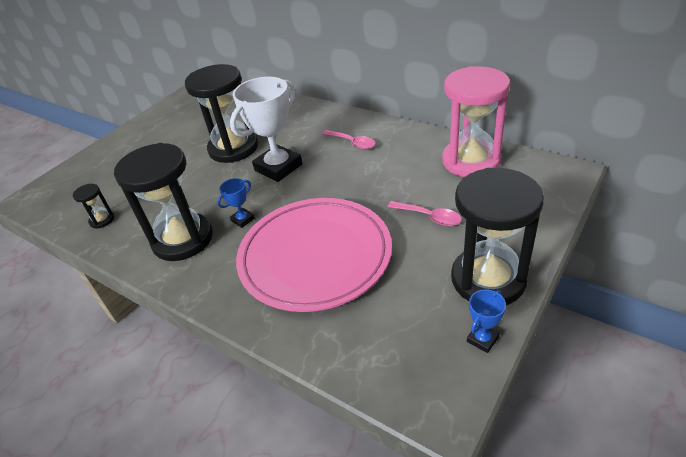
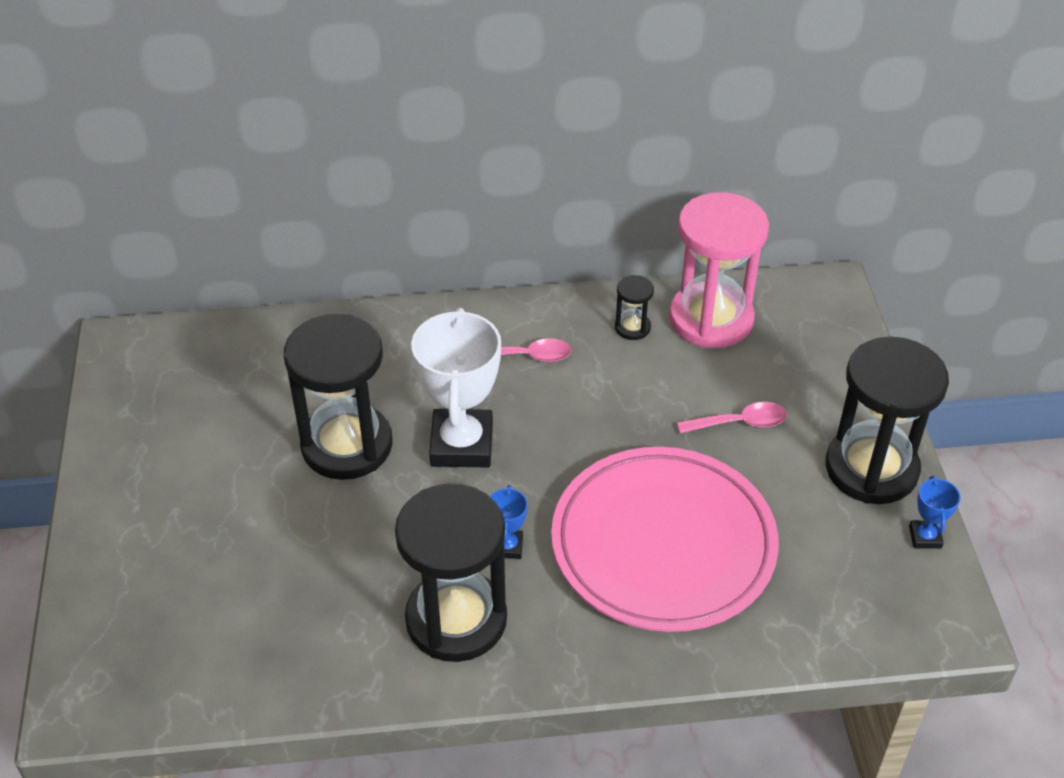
camera: 45 degrees left, 5 degrees up
black hourglass [73,184,114,229] -> black hourglass moved to [615,275,654,340]

